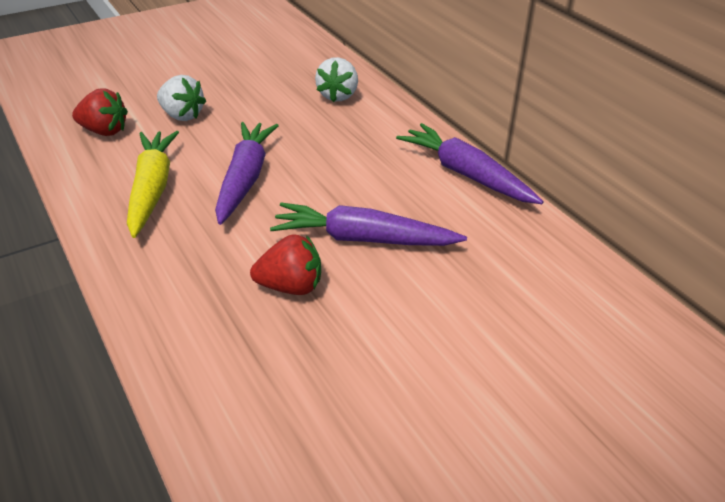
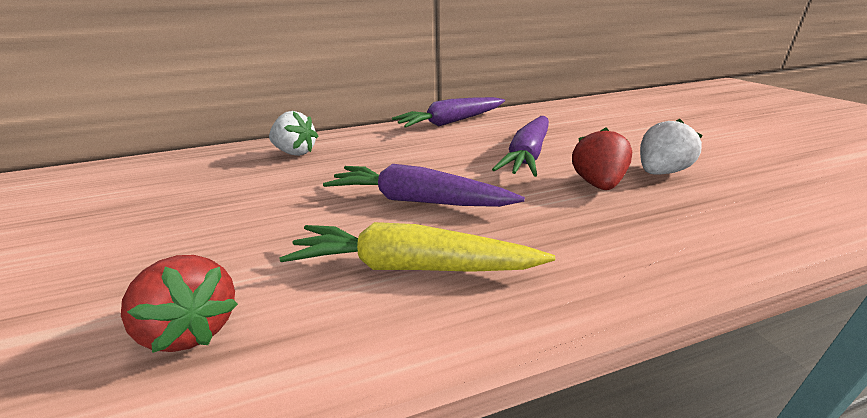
camera: 75 degrees left, 10 degrees down
red strawberry [72,88,128,136] -> red strawberry turned 105 degrees clockwise [121,255,238,353]
white strawberry [157,75,206,121] -> white strawberry moved to [640,119,703,175]

